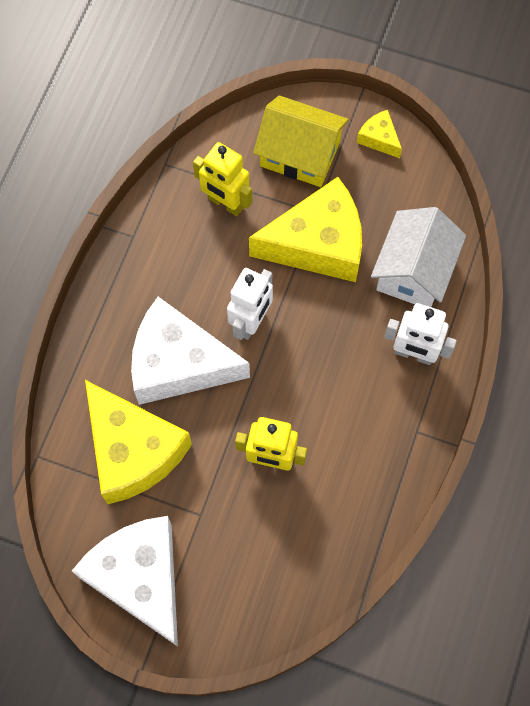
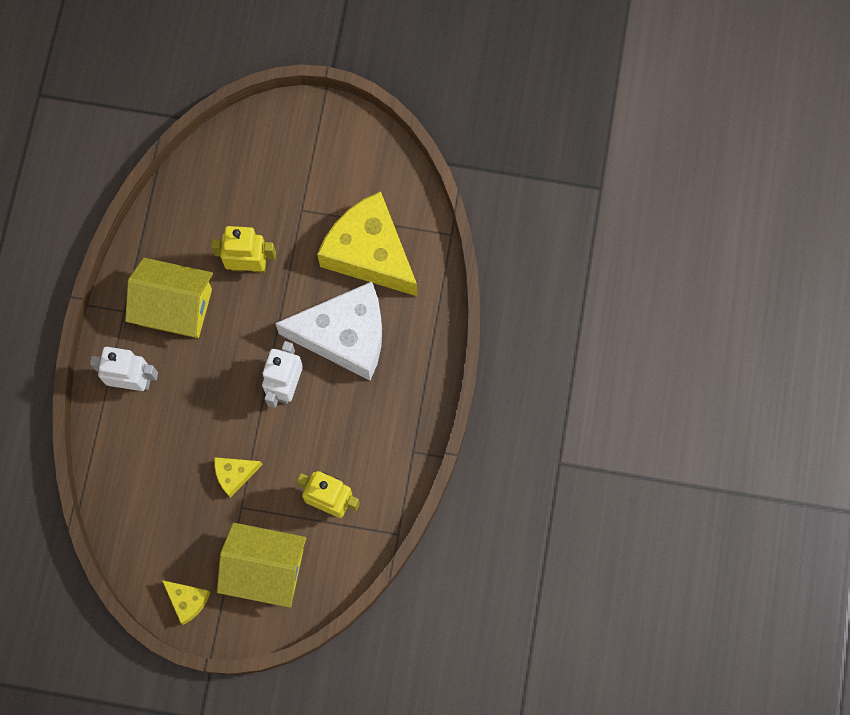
camera: 170 degrees right, 5 degrees up
white cheese [72,516,178,647] -> none
yellow cheese [249,177,362,282] -> yellow cheese [214,457,263,498], size x0.44
white house [371,207,466,307] -> none
none -> yellow house [125,258,213,338]

